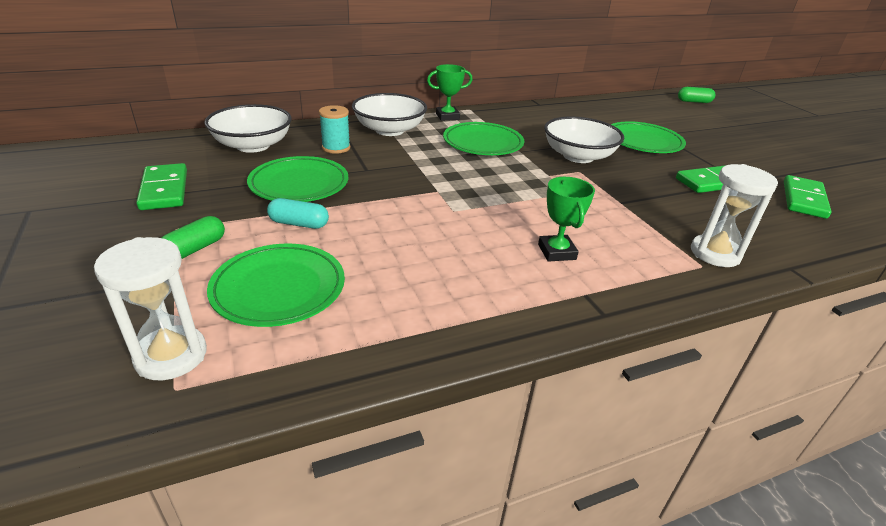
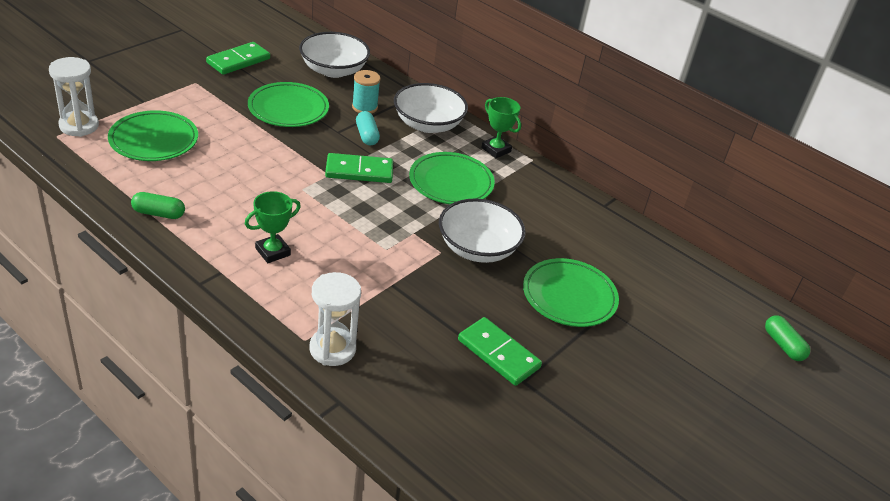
camera: 60 degrees right, 5 degrees up
green capsule [162,216,225,259] -> green capsule moved to [131,192,185,219]
turquoise capsule [267,198,329,229] -> turquoise capsule moved to [356,111,380,145]
green domino [784,175,832,219] -> green domino moved to [325,153,393,183]

